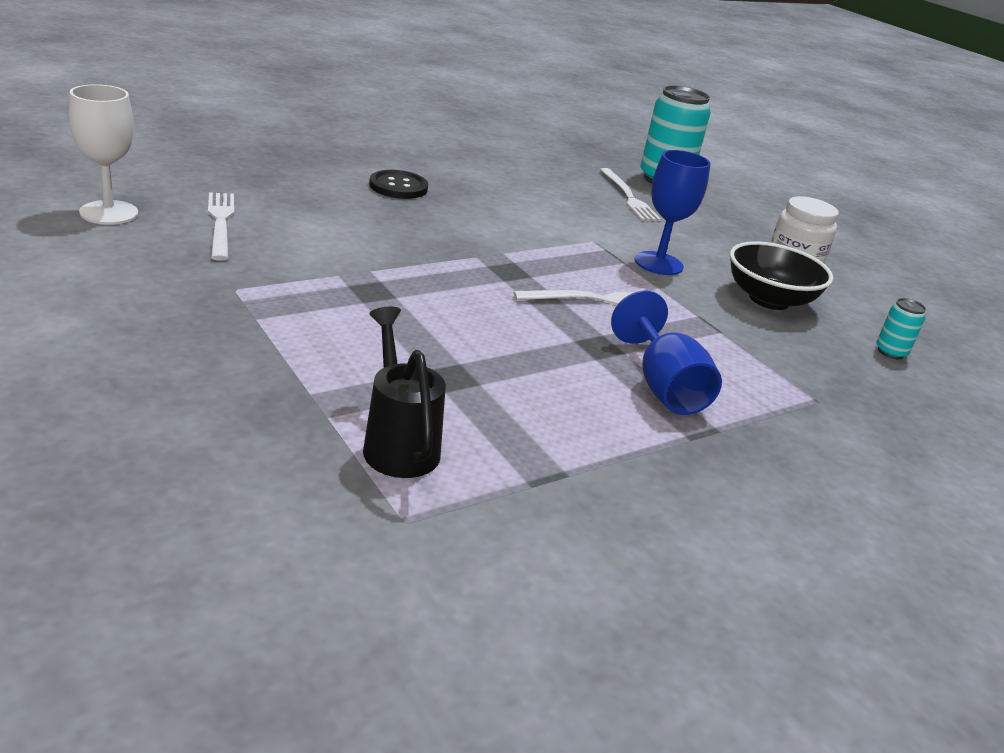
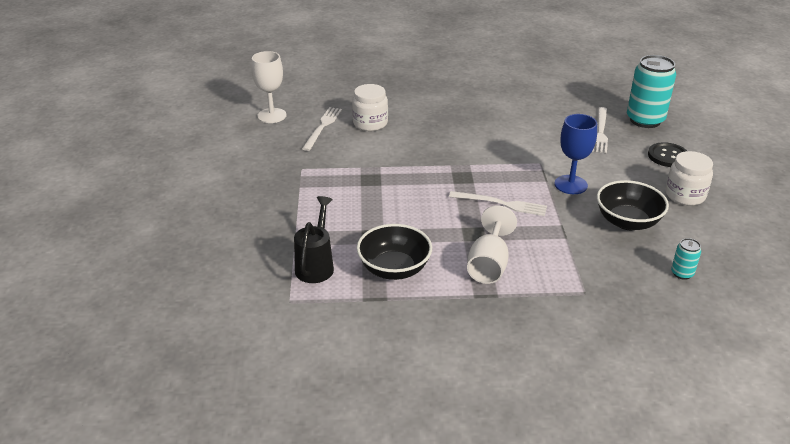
camera: 35 degrees right, 5 degrees up
black button [369,170,428,199] -> black button moved to [648,142,687,167]
blue goblet [611,291,722,415] -> white goblet [467,205,517,284]
none -> white jar [352,84,388,131]
none -> black bowl [357,224,432,280]

